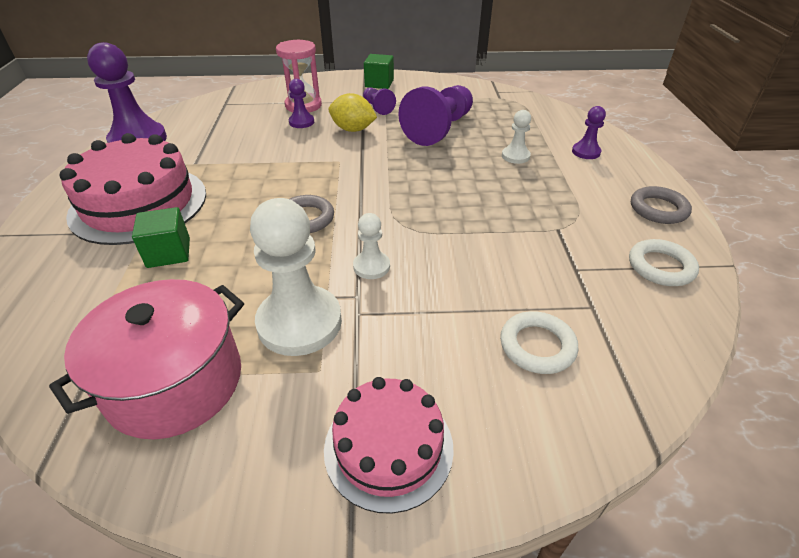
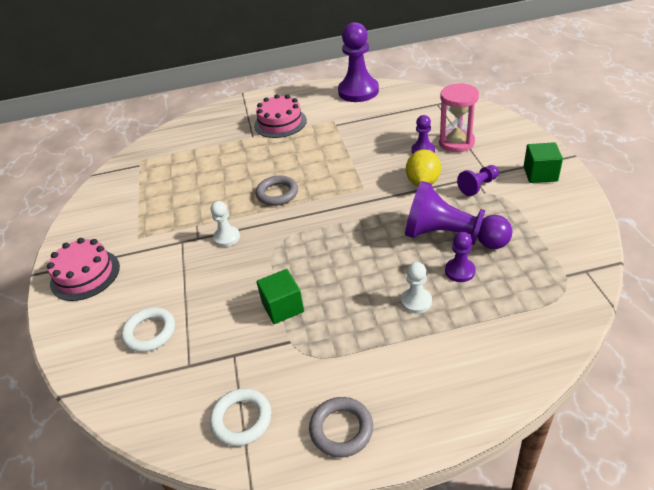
camera: 85 degrees right, 0 degrees up
pink pot [49,279,244,439] -> none
pink cake [60,133,206,245] -> pink cake [254,94,307,138], size x0.62
green cube [132,207,190,268] -> green cube moved to [257,269,304,324]
white pawn [250,198,342,356] -> none
purple pawn [572,106,606,159] -> purple pawn moved to [445,232,475,282]

